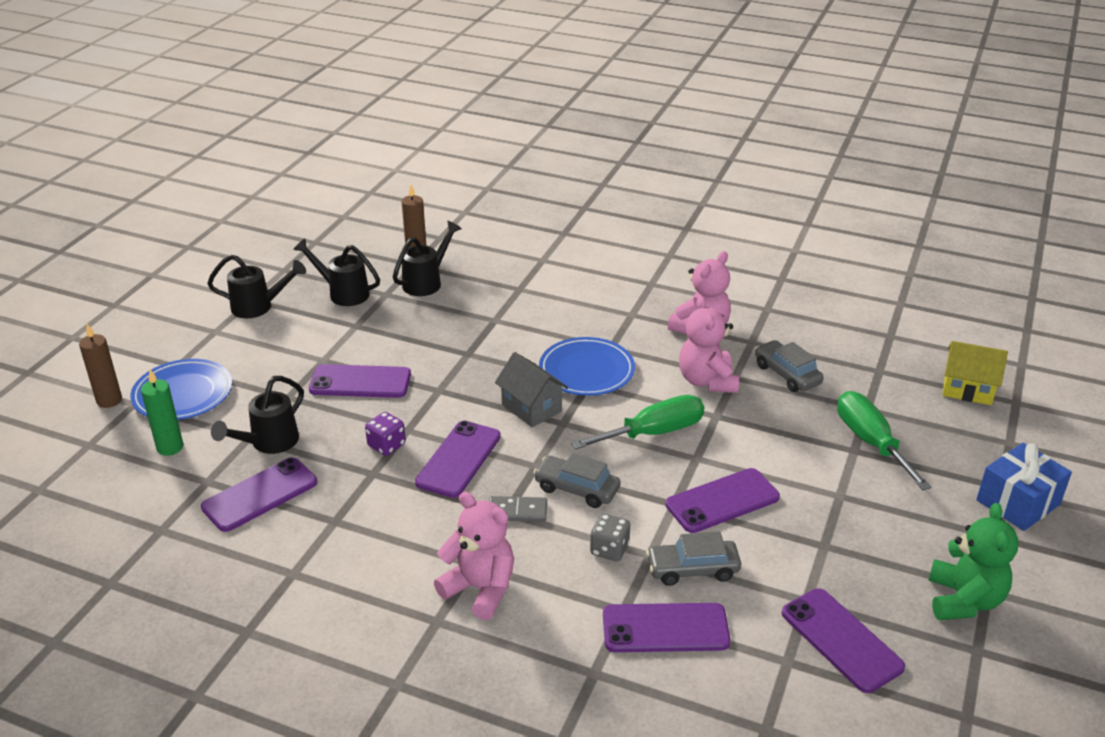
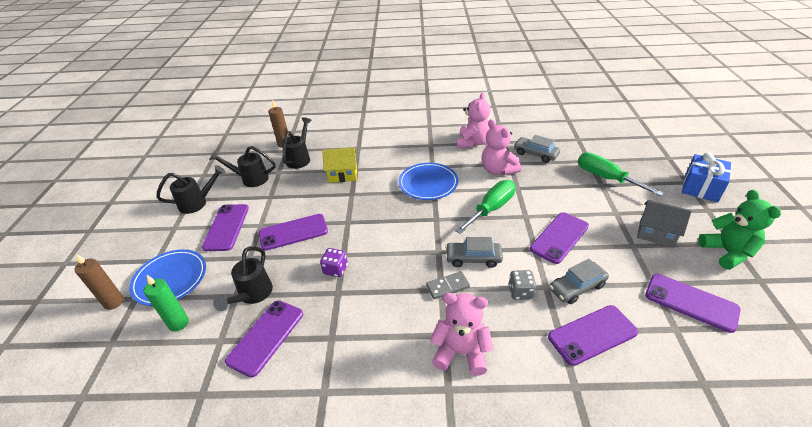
camera: 20 degrees left, 5 degrees up
purple phone [415,421,501,498] -> purple phone moved to [202,204,249,251]
grey house [495,352,568,427] -> grey house moved to [637,200,692,248]
yellow house [942,341,1008,405] -> yellow house moved to [322,147,357,183]

